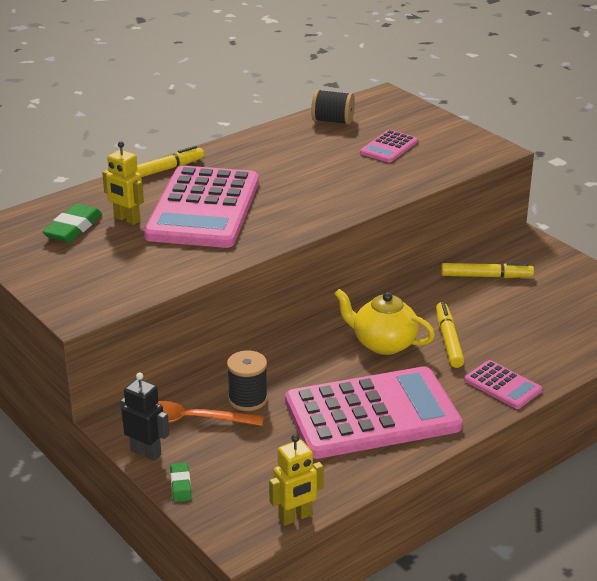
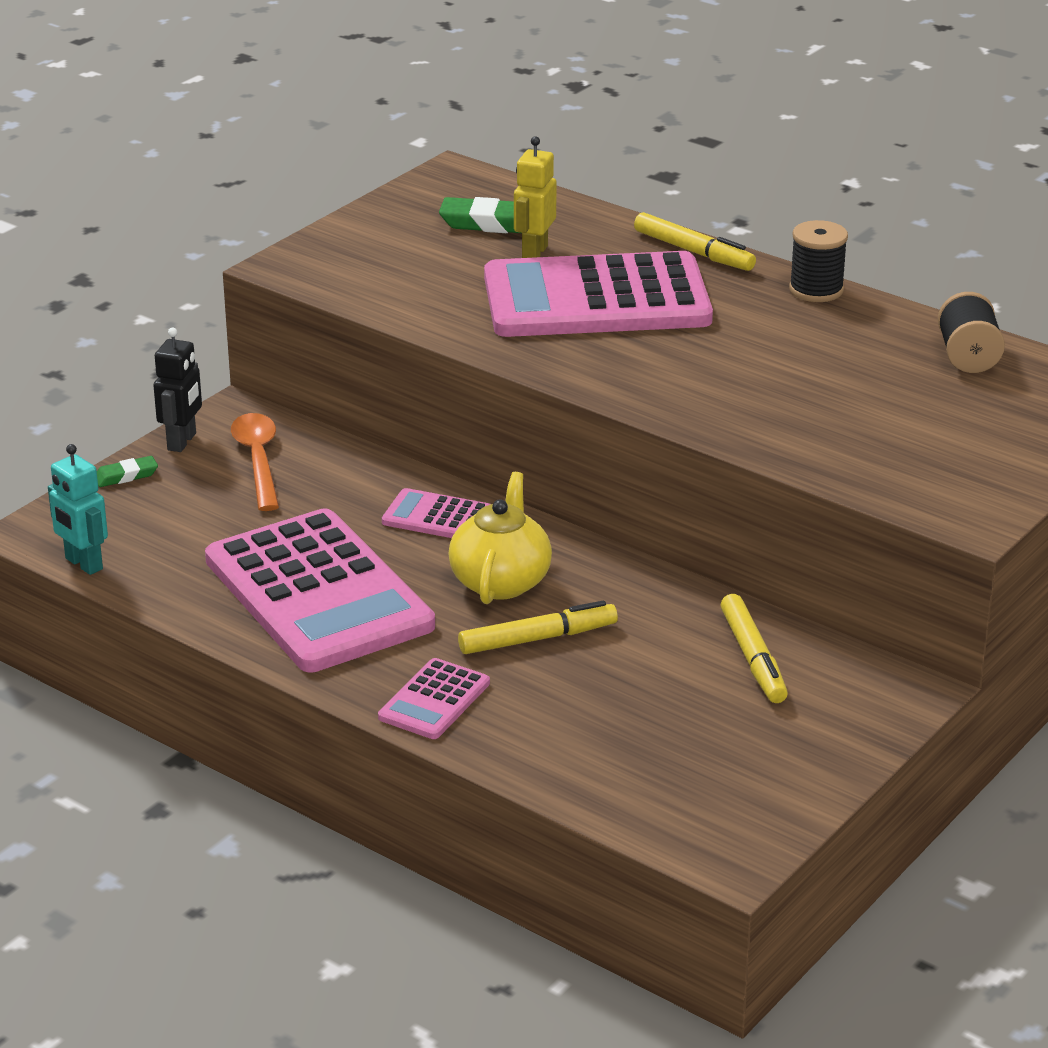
camera: 75 degrees right, 0 degrees up
black spool [227,350,268,411] -> black spool moved to [789,220,848,302]
yellow robot [269,434,324,526] -> turquoise robot [48,444,108,575]
pink calculator [360,130,418,162] -> pink calculator moved to [382,488,490,538]

